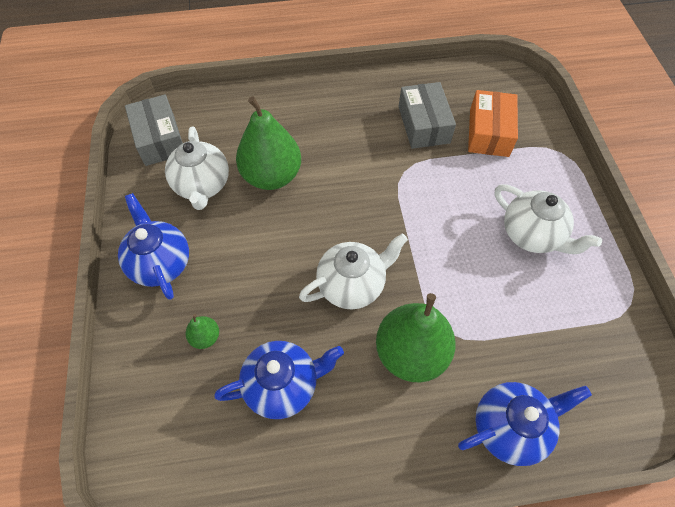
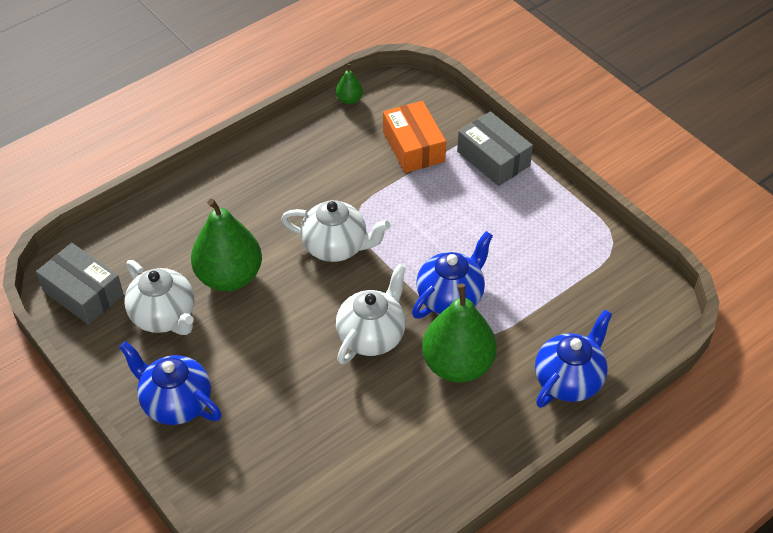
camera: 30 degrees left, 10 degrees down
green pear [186,314,219,349] -> green pear moved to [336,64,363,104]
blue teapot [214,341,344,419] -> blue teapot moved to [412,231,493,319]
grey box [398,82,456,149] -> grey box moved to [457,112,533,186]
white teapot [495,185,602,254] -> white teapot moved to [281,200,390,262]

